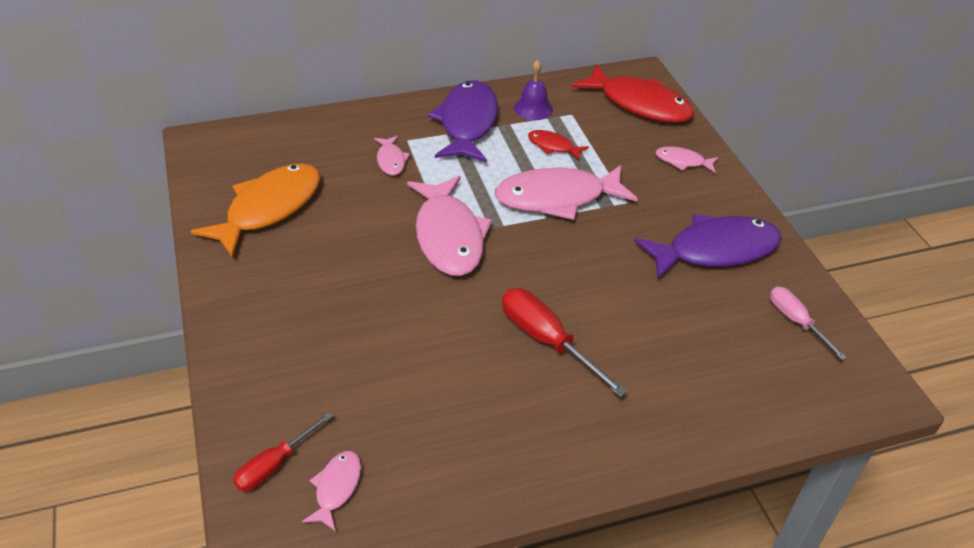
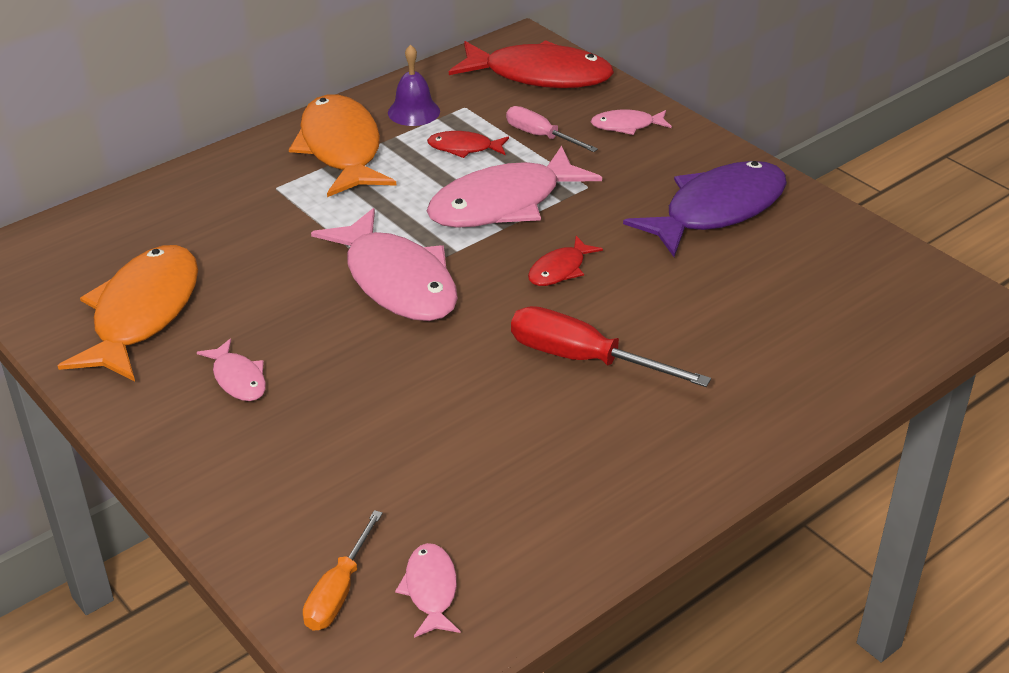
camera: 20 degrees left, 5 degrees down
red screwdriver [233,412,333,492] -> orange screwdriver [303,510,383,631]
pink fish [374,136,410,175] -> pink fish moved to [197,338,266,401]
purple fish [428,80,498,162] -> orange fish [289,94,397,197]
pink screwdriver [770,286,847,360] -> pink screwdriver moved to [506,106,598,152]
none -> red fish [528,236,603,286]

